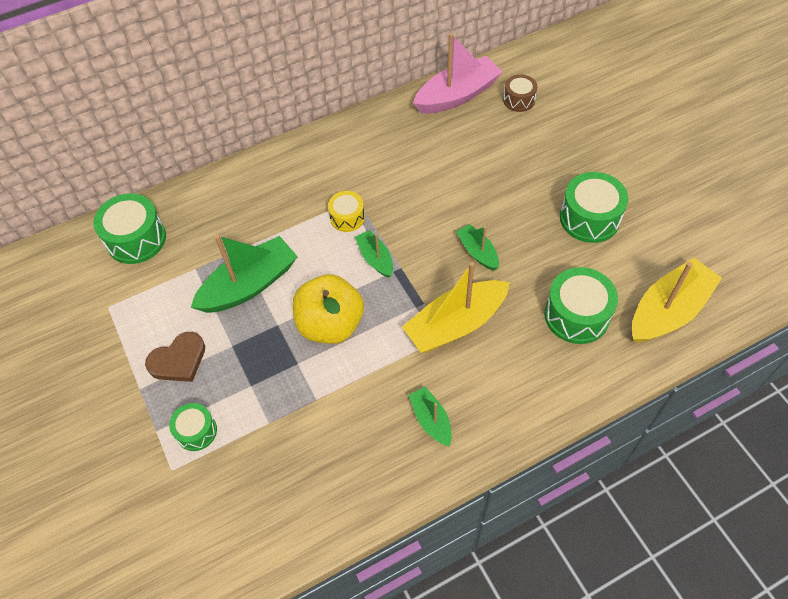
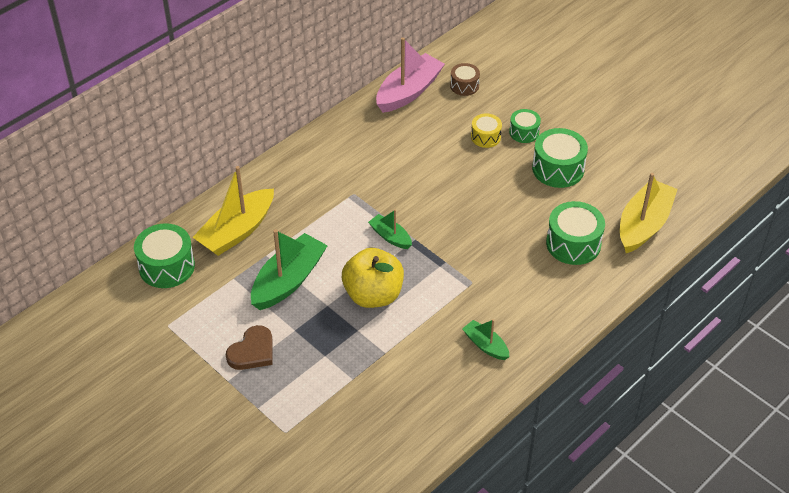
camera: 20 degrees left, 10 degrees down
green drum [169,403,217,451] -> green drum moved to [509,109,541,143]
yellow drum [328,191,365,232] -> yellow drum moved to [471,114,502,148]
yellow boat [402,262,510,353] -> yellow boat moved to [193,166,274,256]
green boat [456,224,499,271] -> none

